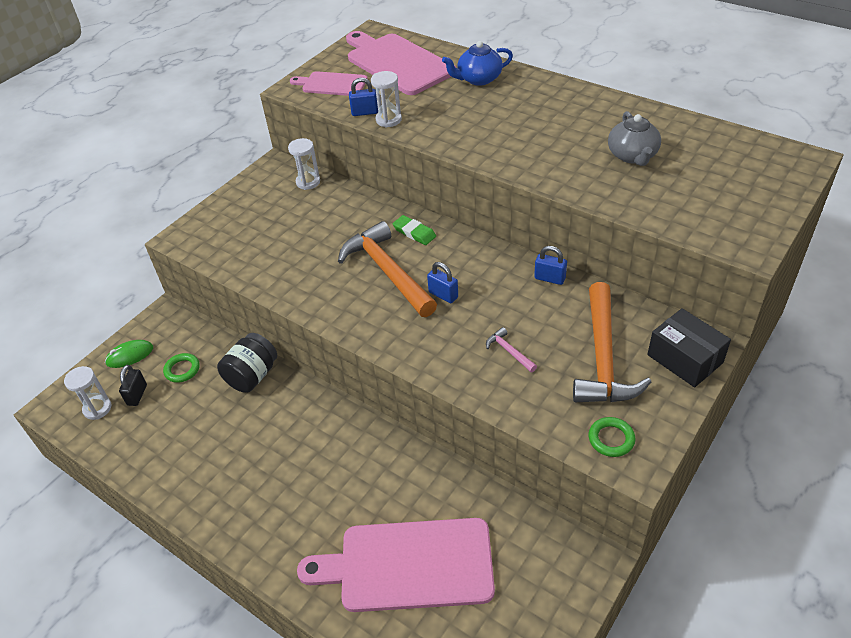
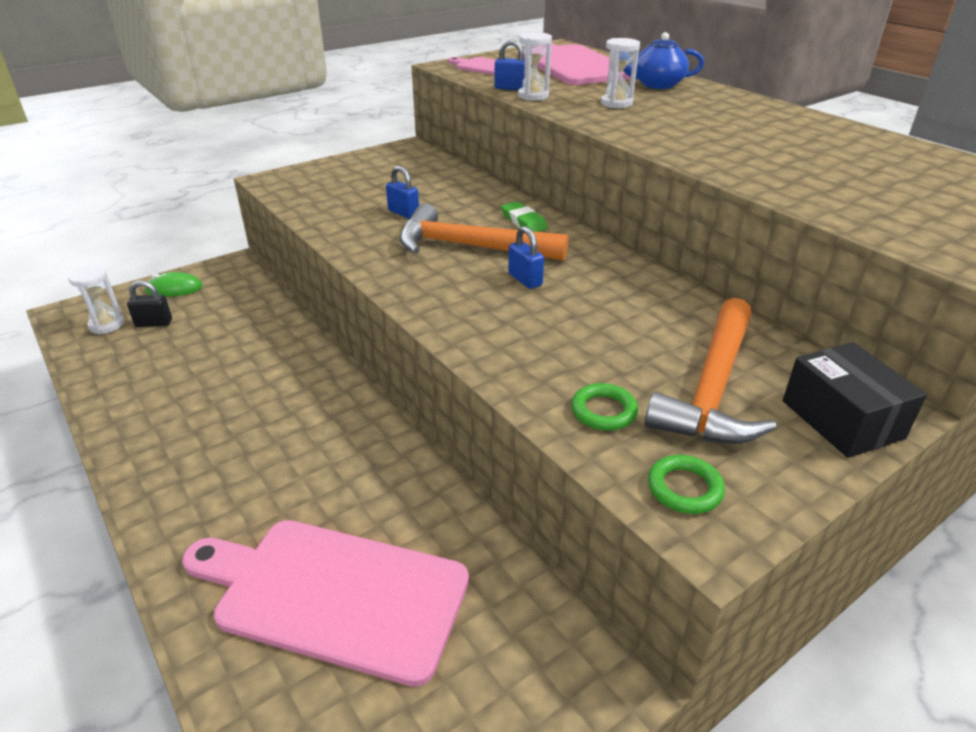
camera: 15 degrees right, 10 degrees down
black padlock [119,365,147,406] -> black padlock turned 60 degrees clockwise [127,280,172,327]
green ring [163,353,200,383] -> green ring moved to [571,383,638,431]
black jar [217,333,277,393] -> none
white hourglass [288,138,320,190] -> white hourglass moved to [601,38,640,108]
orange hammer [338,221,437,317] -> orange hammer turned 60 degrees counterclockwise [399,203,569,261]
pink hammer [486,327,537,372] -> none
blue padlock [534,246,567,285] -> blue padlock moved to [386,166,419,219]
grey teapot [608,111,661,166] -> none

